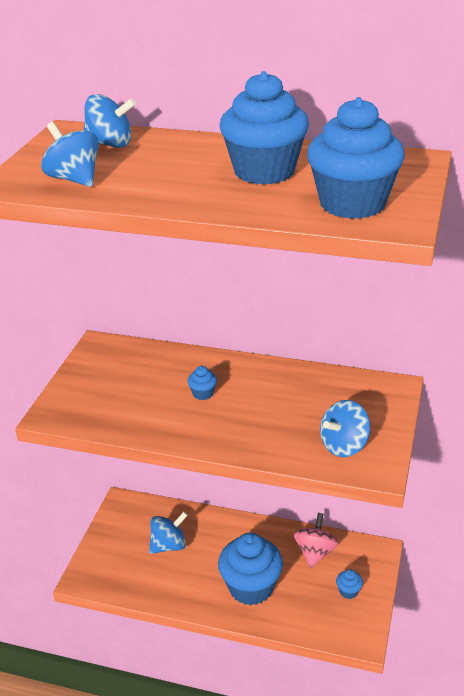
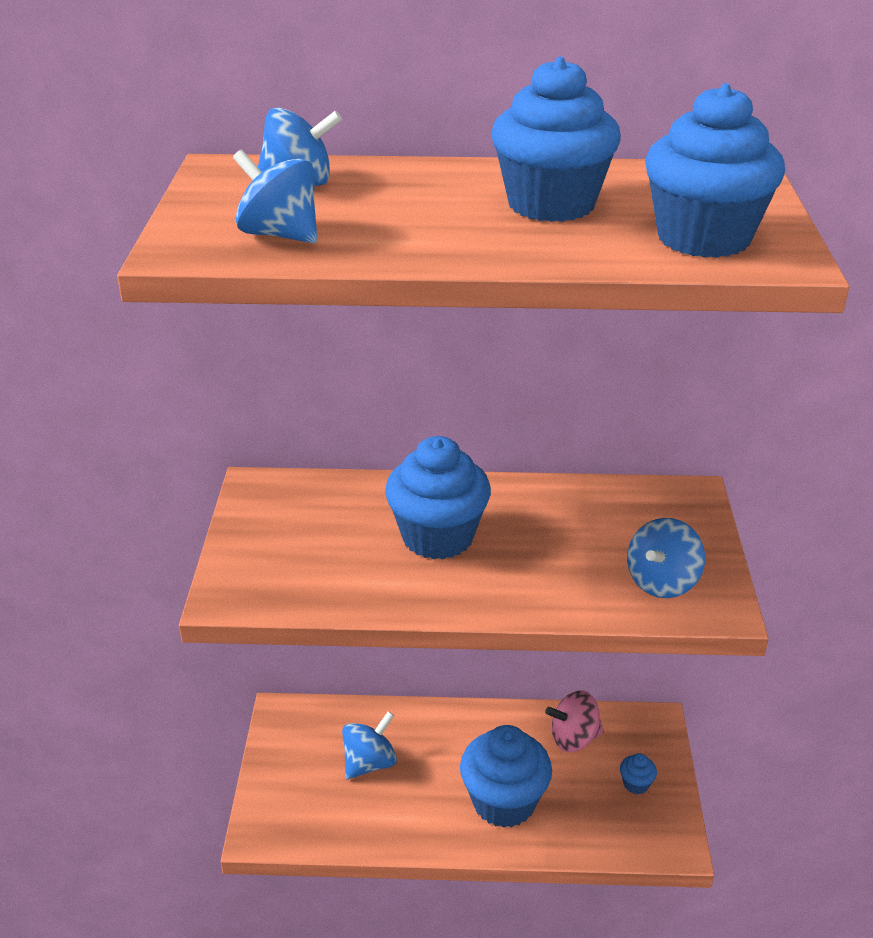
camera: 15 degrees left, 0 degrees up
blue cupcake [187,366,217,400] -> blue cupcake [385,436,491,559], size x2.42
pink spinning top [294,513,338,568] -> pink spinning top turned 105 degrees counterclockwise [545,690,604,752]

